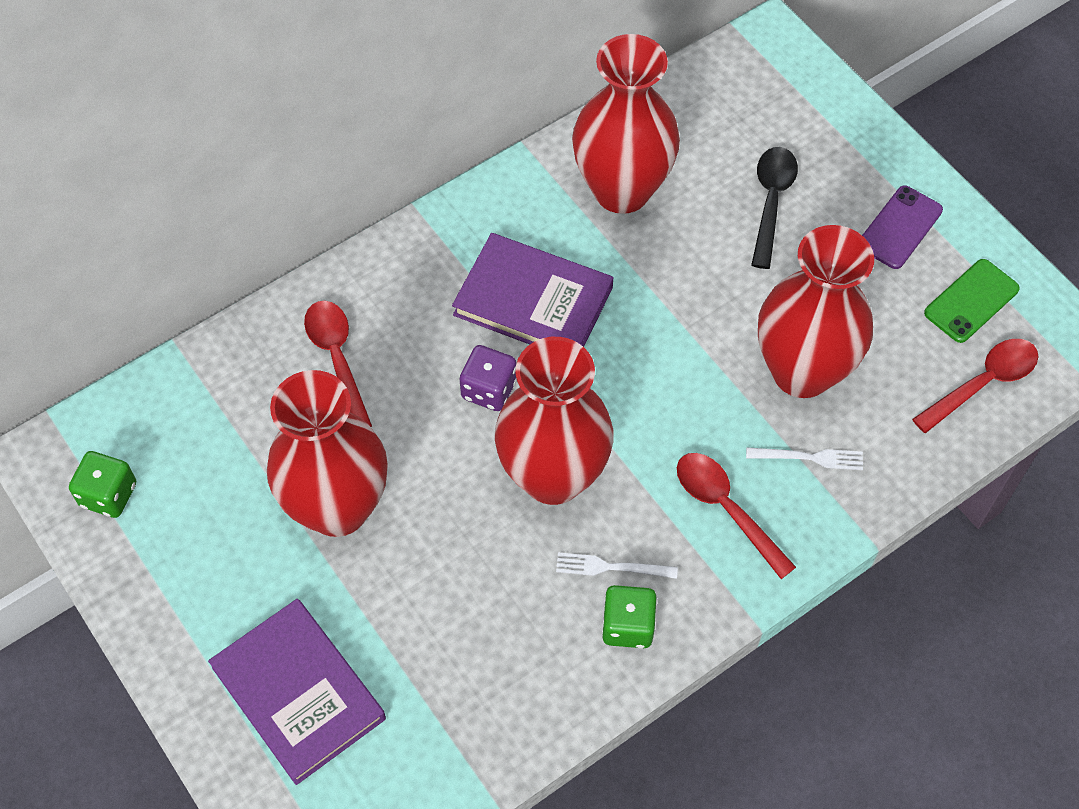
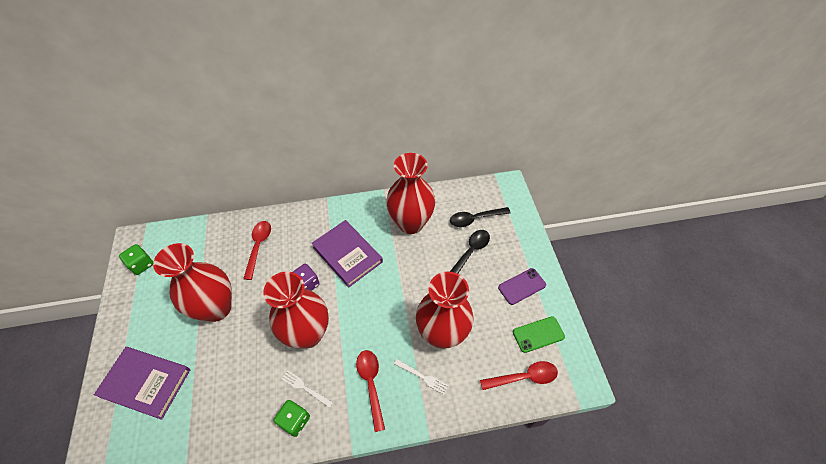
camera: 25 degrees right, 5 degrees down
purple book [208,599,386,785] -> purple book turned 60 degrees counterclockwise [94,347,190,420]
none -> black spoon [450,207,511,227]

